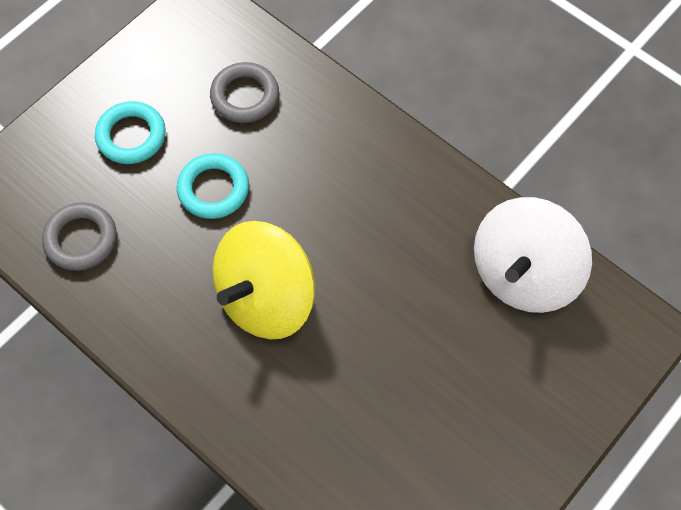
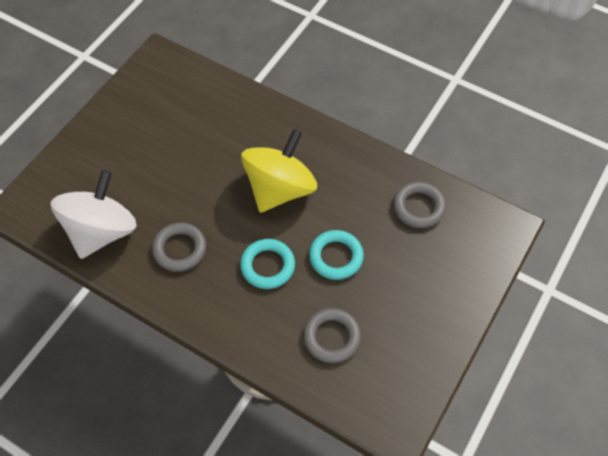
camera: 170 degrees right, 5 degrees down
turquoise ring [95,101,166,164] -> turquoise ring moved to [240,239,295,289]
none -> grey ring [152,223,206,272]

